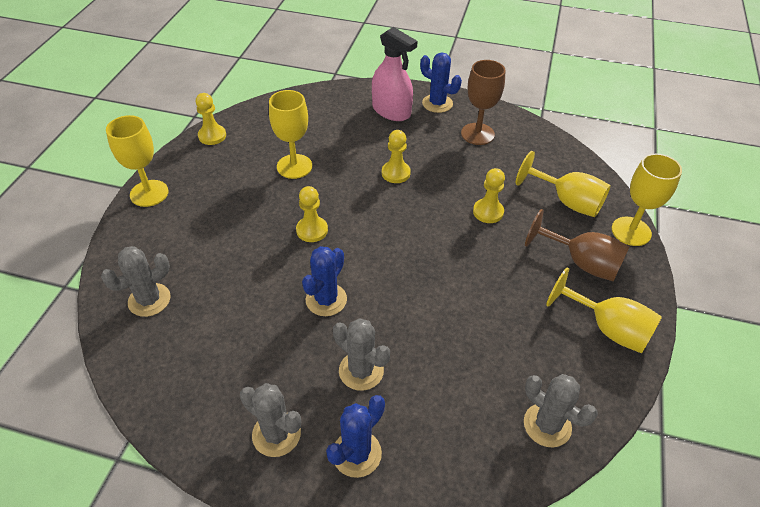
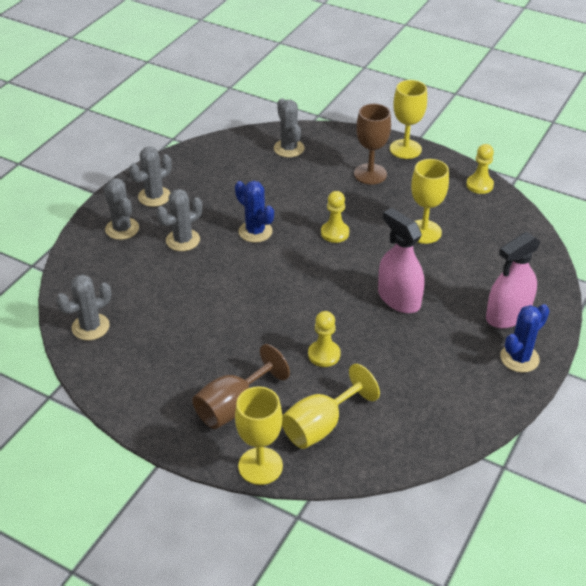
camera: 105 degrees right, 5 degrees down
blue cactus [326,395,385,478] -> grey cactus [103,178,139,240]
yellow pawn [382,130,411,183] -> pink spray bottle [378,208,425,313]
brown goblet [461,60,505,145] -> brown goblet moved to [354,104,391,185]
yellow goblet [546,267,662,353] -> none

